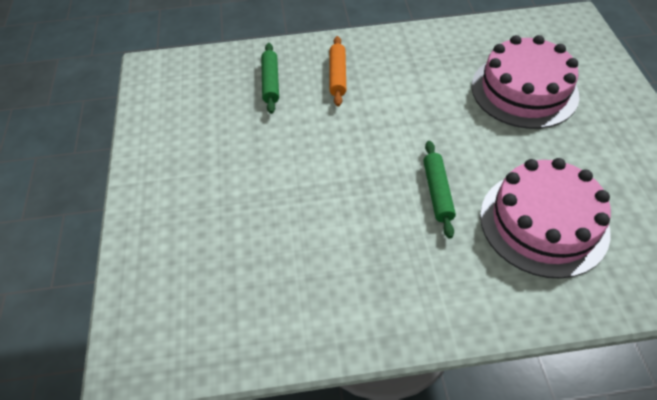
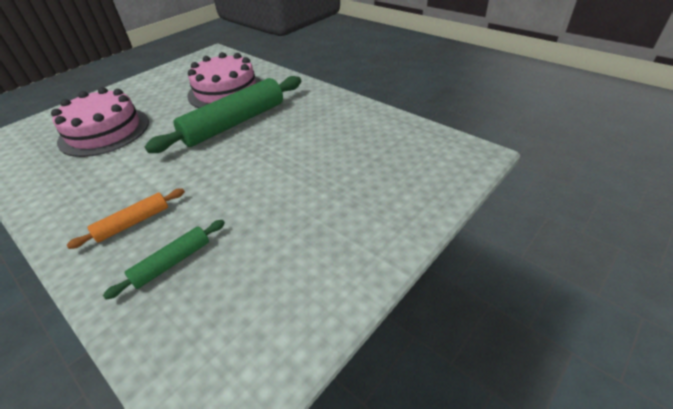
camera: 130 degrees left, 10 degrees down
green rolling pin [423,141,456,239] -> green rolling pin [145,76,301,153], size x2.05

